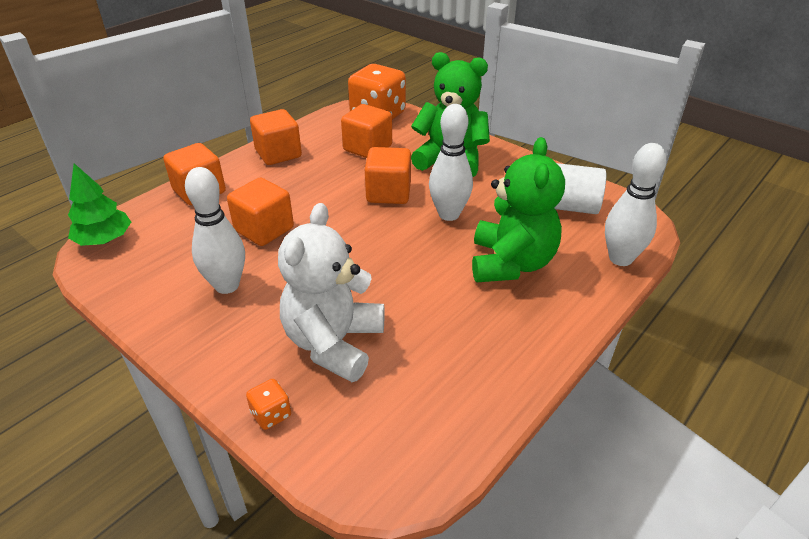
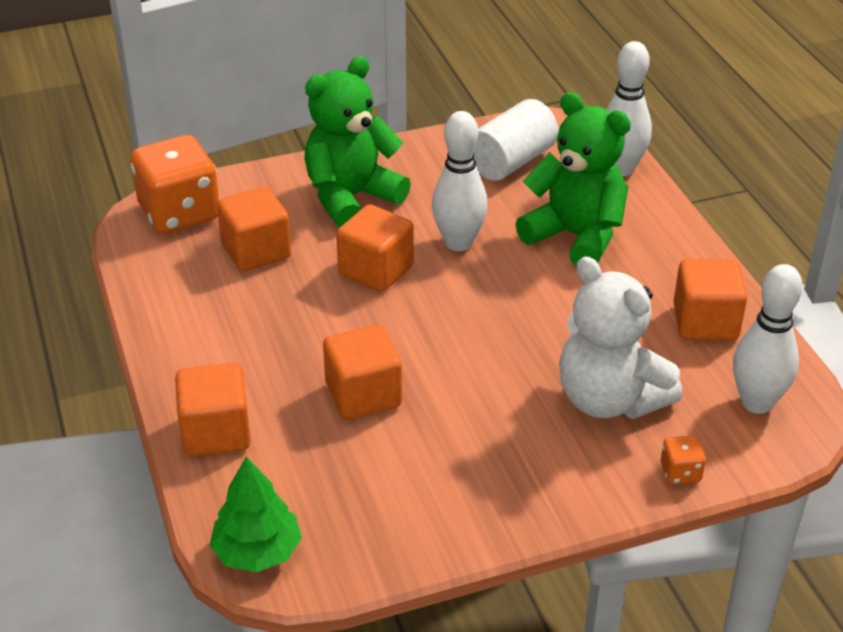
camera: 60 degrees left, 0 degrees up
white bowling pin [185,167,245,294] -> white bowling pin moved to [733,264,803,414]
orange cube [250,109,302,165] -> orange cube moved to [673,259,747,340]

